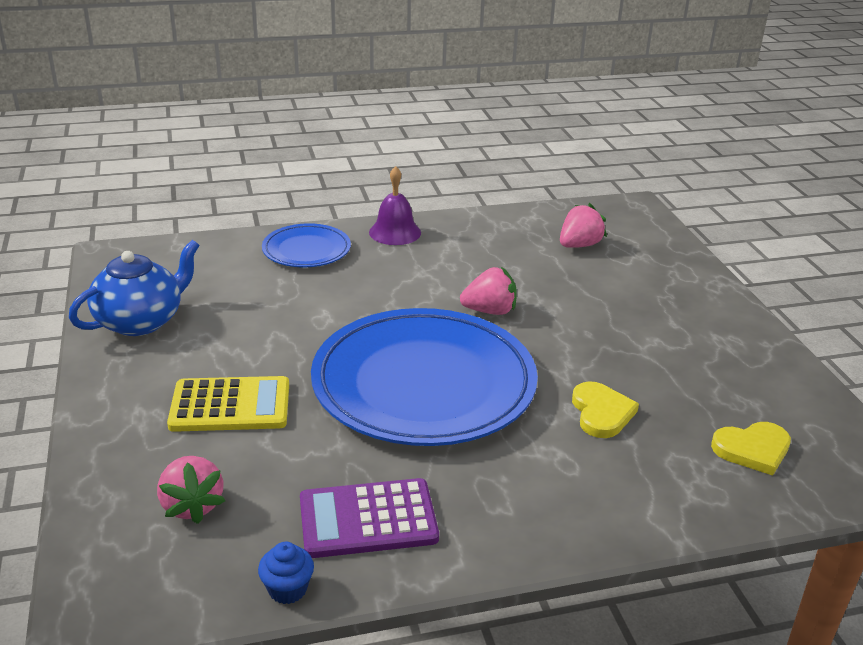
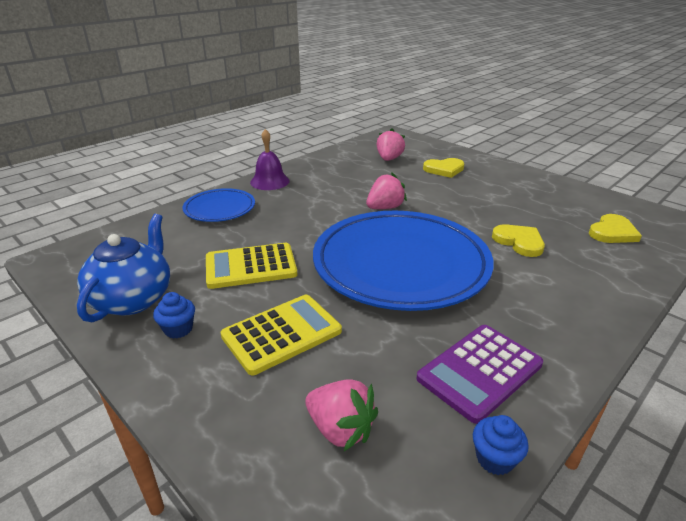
camera: 30 degrees left, 0 degrees up
none -> blue cupcake [153,292,195,339]
none -> yellow calculator [206,243,297,289]
none -> yellow heart [423,158,464,178]

